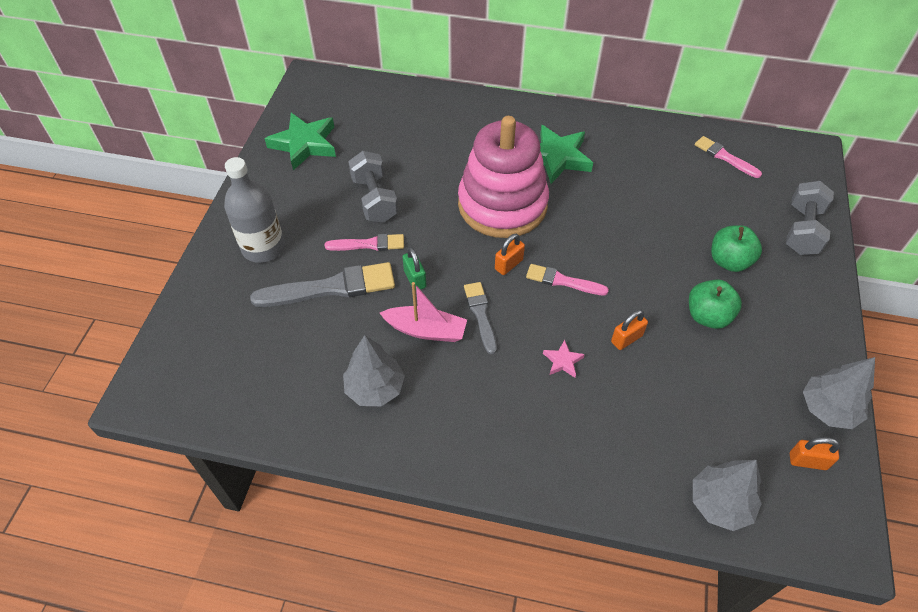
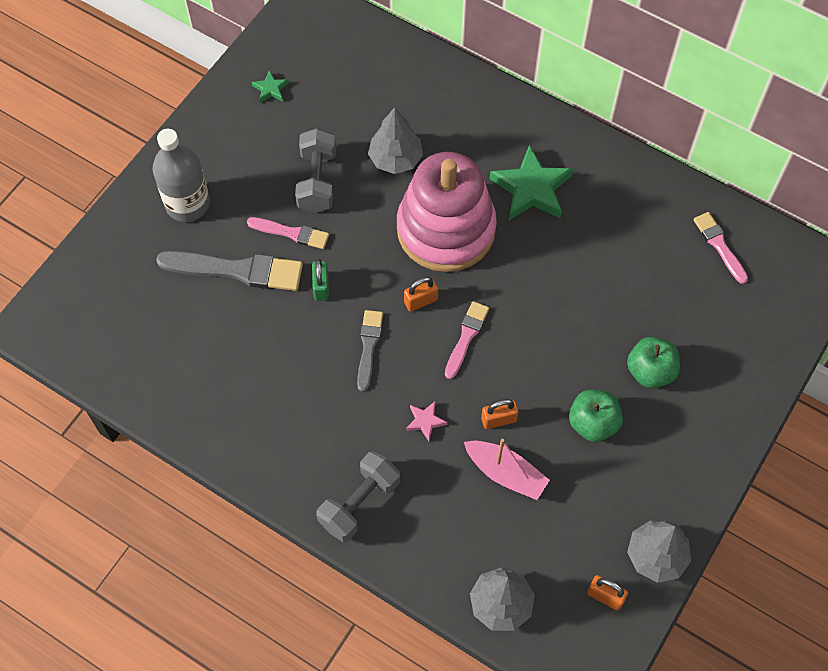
camera: 20 degrees right, 10 degrees up
green star [264,113,336,170] -> green star [252,70,289,103], size x0.46
grey tree [343,335,405,406] -> grey tree moved to [368,107,423,174]
pink boat [380,282,467,342] -> pink boat moved to [464,439,550,500]
pink brush [526,264,609,296] -> pink brush turned 75 degrees clockwise [445,301,489,379]
grey dumbbell [786,181,834,255] -> grey dumbbell moved to [316,451,400,542]

